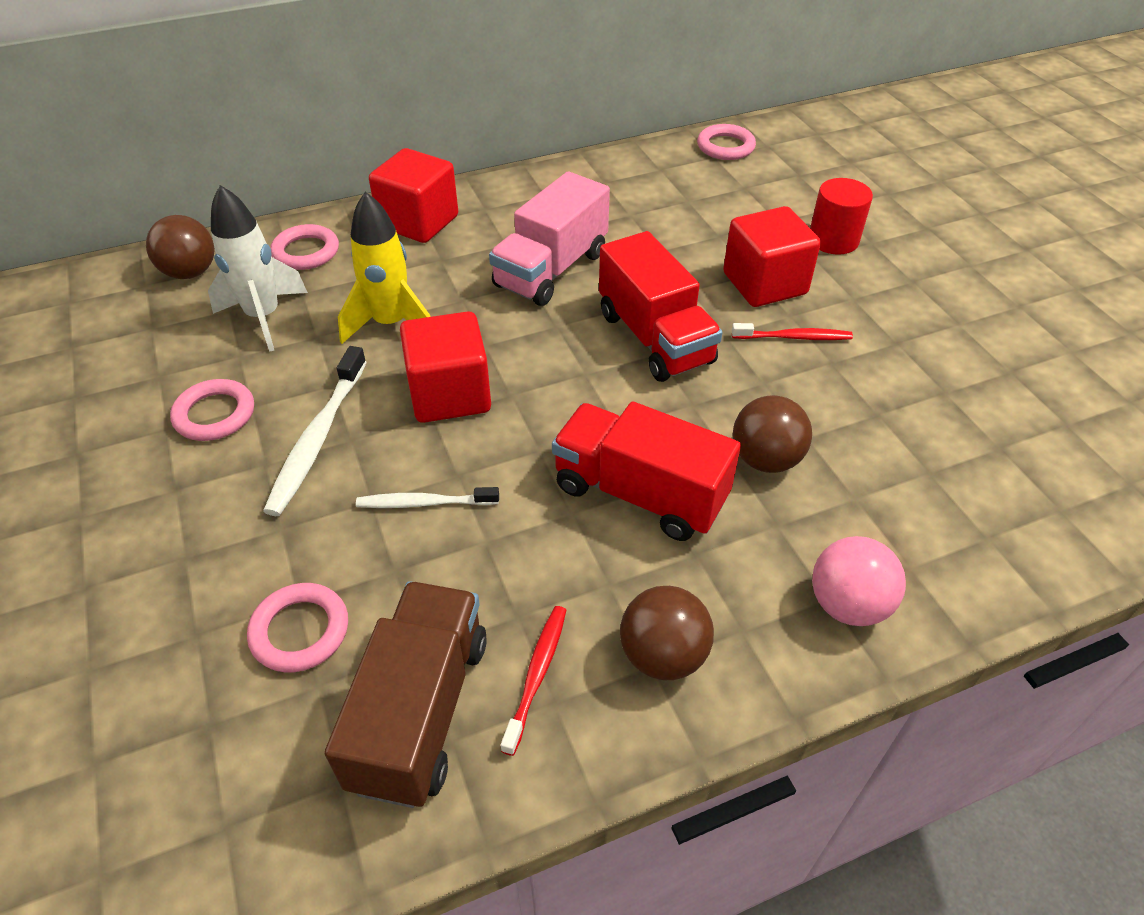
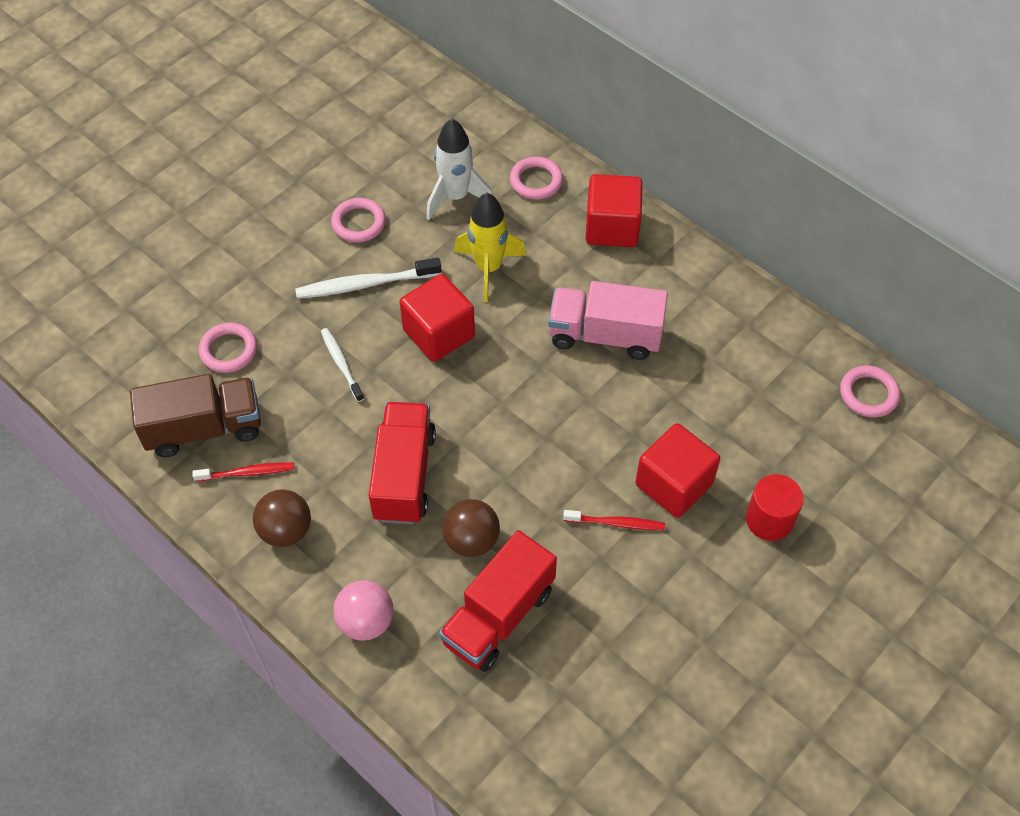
camera: 65 degrees right, 10 degrees up
brown ball [146,215,214,279] -> none
red truck [599,231,723,382] -> red truck moved to [439,530,557,672]
red toothbrush [732,323,853,340] -> red toothbrush turned 60 degrees counterclockwise [563,510,665,530]

